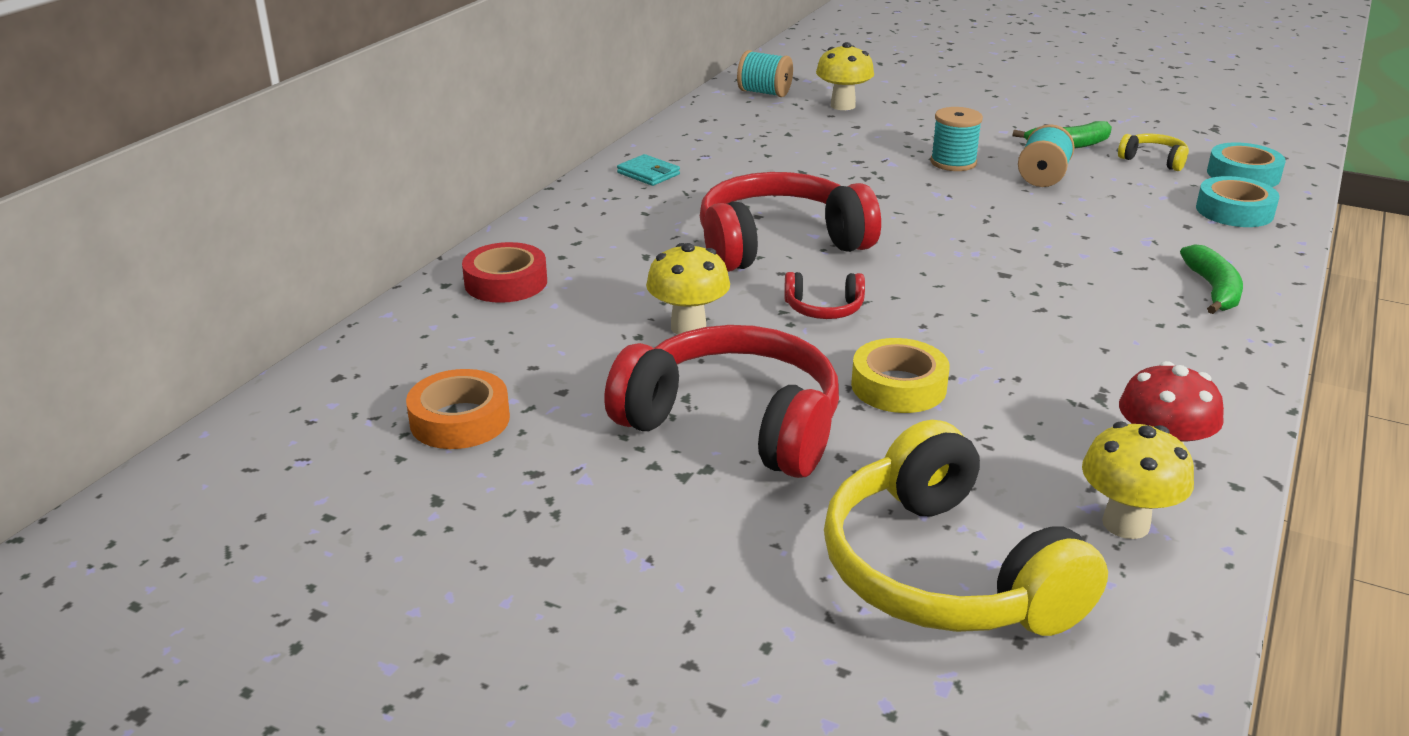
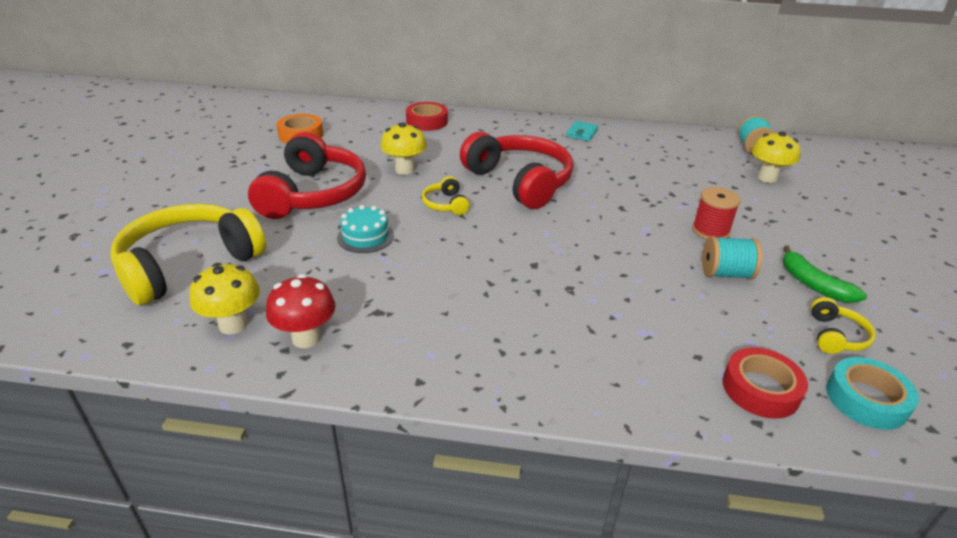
camera: 70 degrees right, 5 degrees up
red headphones [784,272,865,319] -> yellow headphones [422,176,470,215]
yellow tape [851,338,950,413] -> turquoise cake [337,205,394,253]
turquoise spool [930,107,983,171] -> red spool [692,187,741,239]
green banana [1180,244,1243,314] -> none
turquoise tape [1196,176,1279,227] -> red tape [723,347,808,419]

